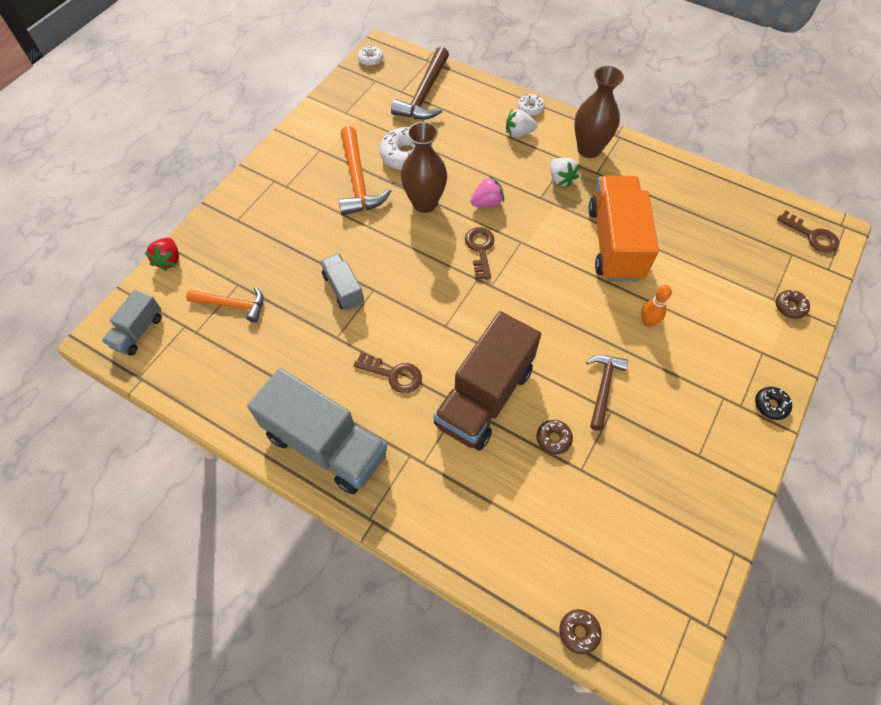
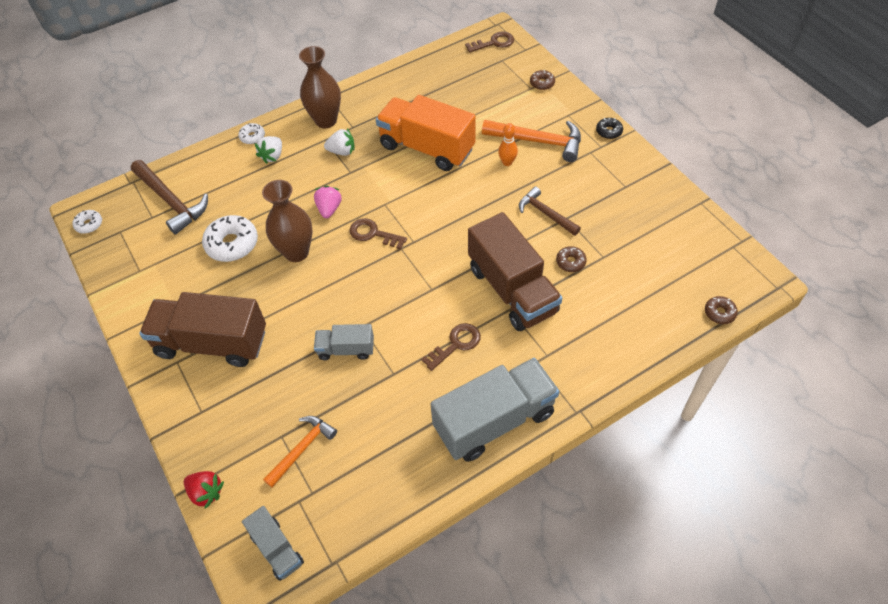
camera: 60 degrees left, 5 degrees down
orange hammer [339,126,391,215] -> orange hammer moved to [482,120,581,162]
none -> brown truck [139,292,266,367]

